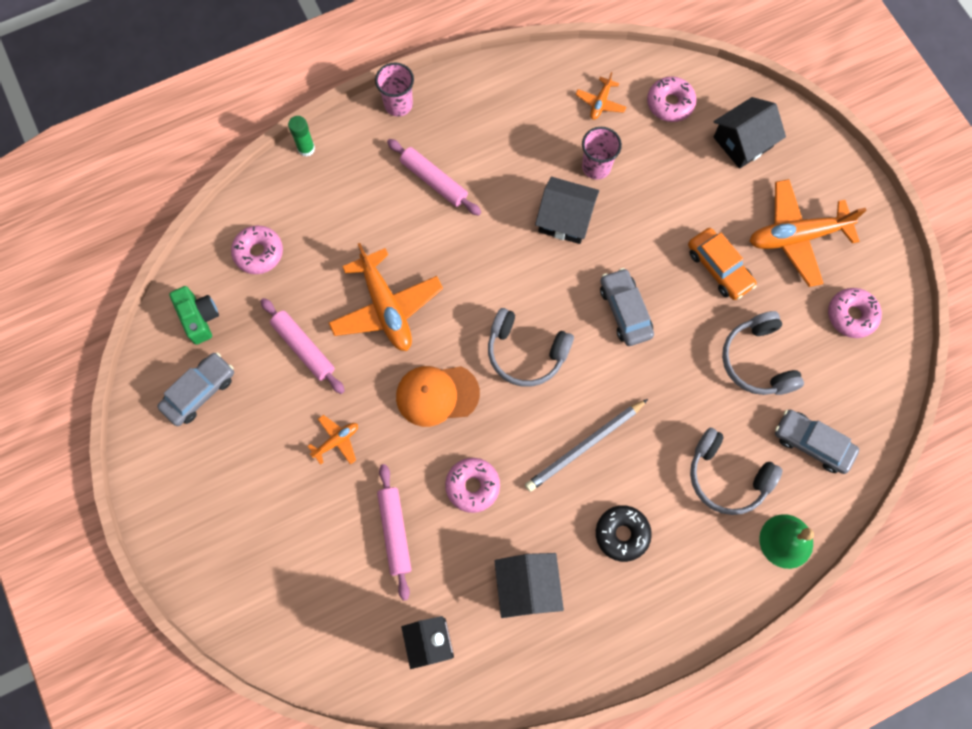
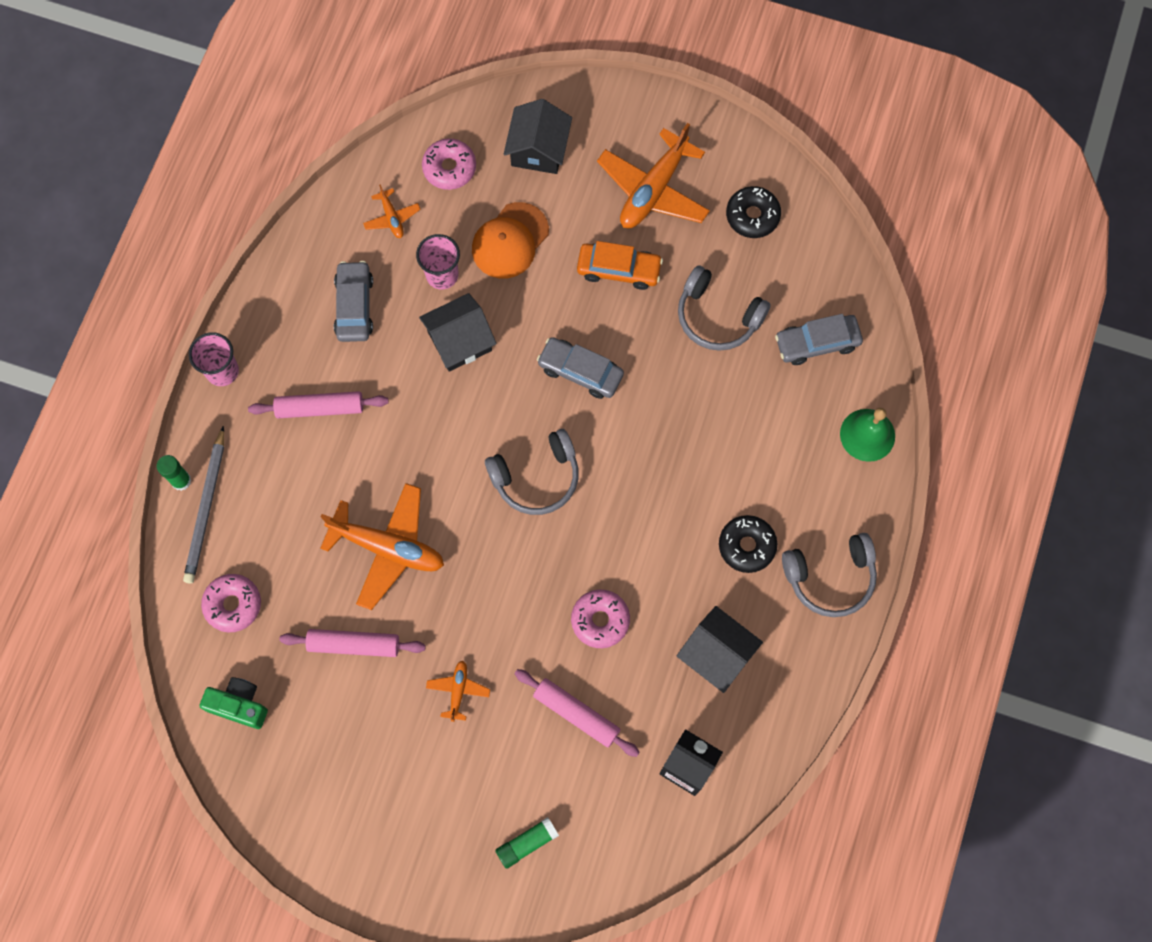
camera: 45 degrees left, 0 degrees up
grey car [157,352,234,426] -> grey car moved to [334,261,373,342]
orange cap [396,366,480,427] -> orange cap moved to [472,202,549,279]
grey pencil [525,399,648,492] -> grey pencil moved to [183,426,224,584]
grey headphones [690,428,782,515] -> grey headphones moved to [782,533,877,617]
pink donut [828,288,882,338] -> black donut [726,186,781,238]
none -> green glue stick [495,817,559,869]

